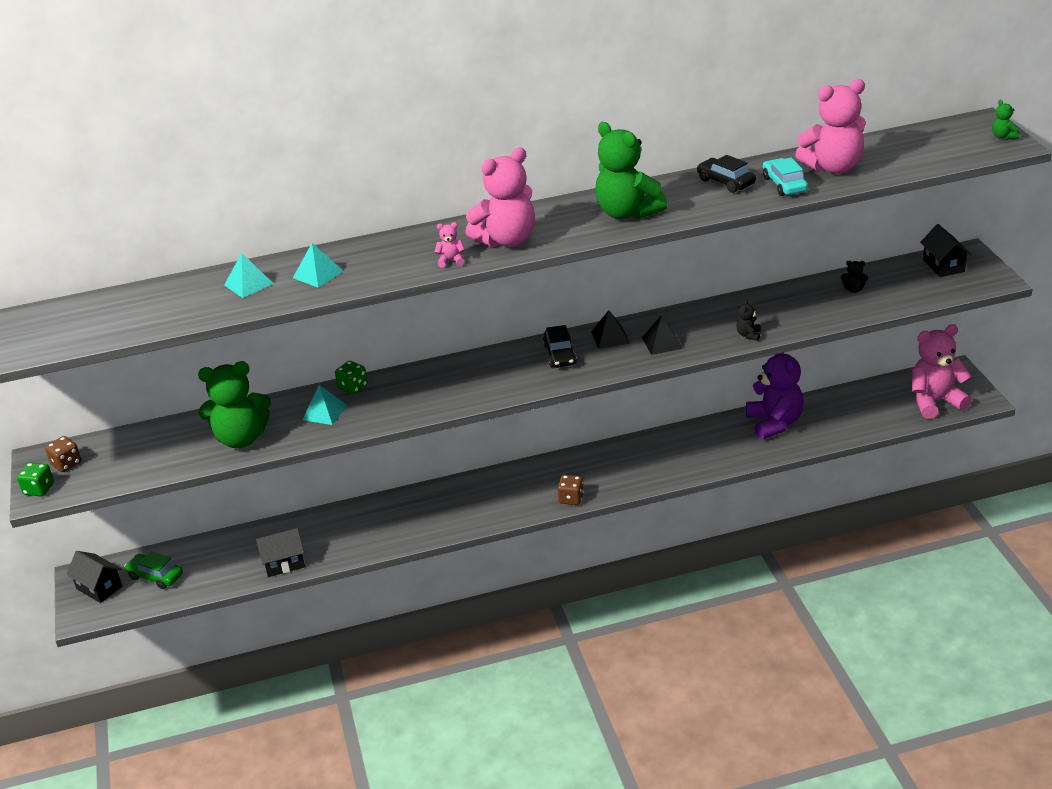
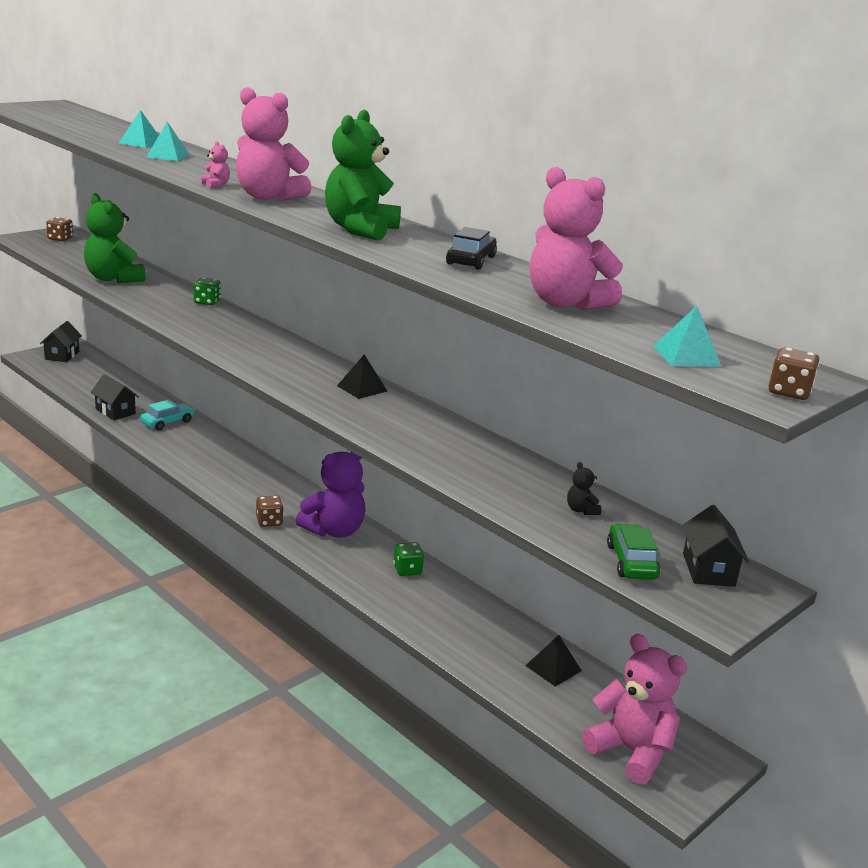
camera: 55 degrees right, 10 degrees down
green dice [17,462,54,496] -> green dice moved to [393,542,424,576]
green car [124,551,183,589] -> green car moved to [607,524,660,580]
turquoise pyramid [302,385,347,425] -> turquoise pyramid moved to [653,306,722,367]
black car [543,325,577,368] -> none
black pyramid [642,315,683,355] -> black pyramid moved to [525,635,582,687]
black teddy bear [736,300,761,341] -> none
purple teddy bear [746,353,804,440] -> purple teddy bear moved to [296,452,365,538]
turquoise car [763,158,808,196] -> turquoise car moved to [140,400,195,430]
black house [920,224,971,277] -> black house turned 45 degrees counterclockwise [682,505,749,587]
green teddy bear [992,100,1020,140] -> brown dice [769,347,819,400]

